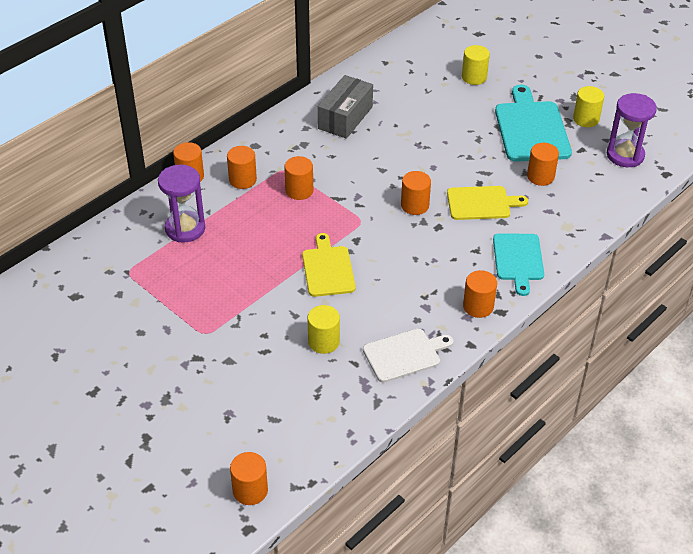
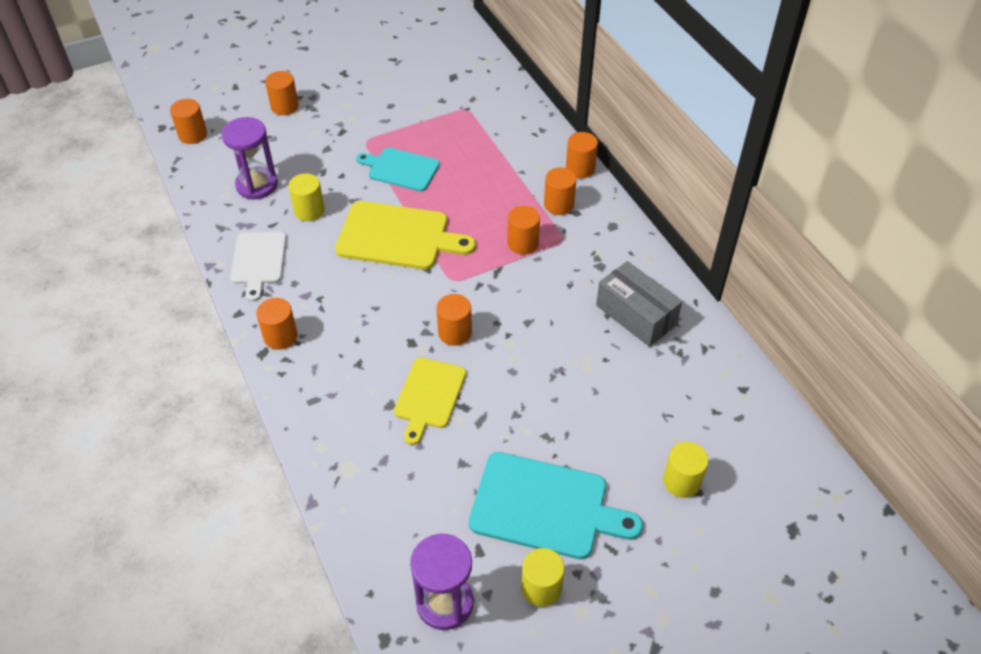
camera: 110 degrees right, 5 degrees up
purple hourglass [158,165,205,243] -> purple hourglass moved to [221,117,278,200]
yellow cutting board [302,233,356,297] -> yellow cutting board [335,201,476,270], size x1.54
turquoise cutting board [493,233,544,296] -> turquoise cutting board moved to [356,148,440,191]
orange cylinder [527,143,559,186] -> orange cylinder moved to [265,71,299,115]

